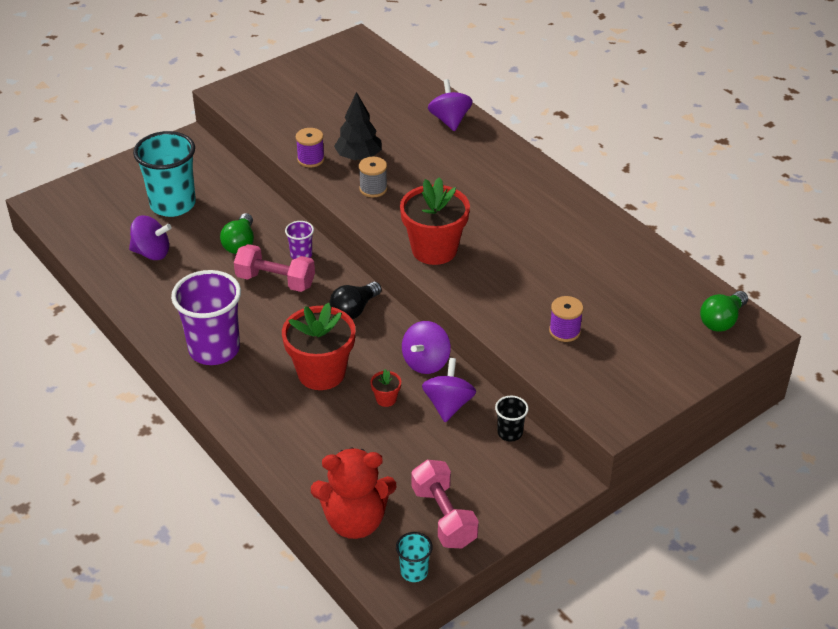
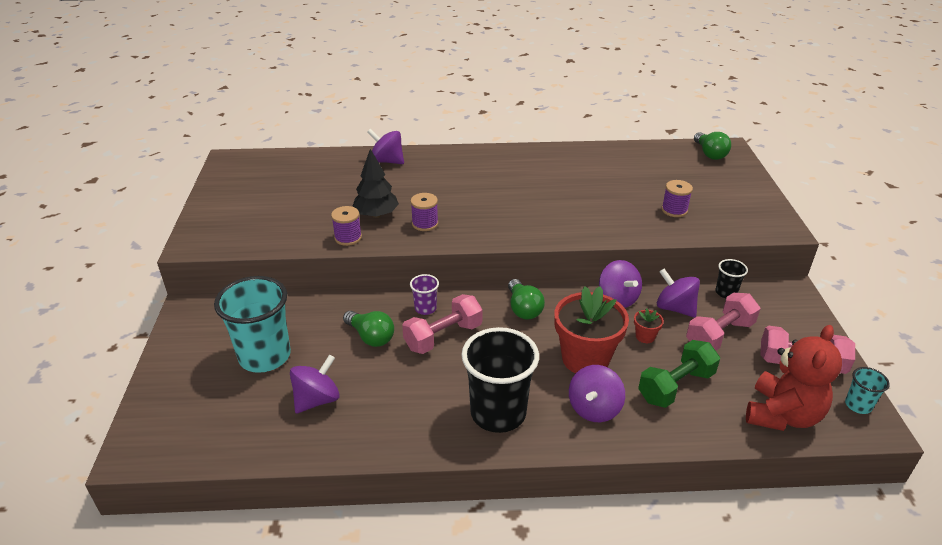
camera: 55 degrees left, 5 degrees down
purple cup [171,270,241,365] -> black cup [461,327,539,433]
black light bulb [330,282,382,319] -> green light bulb [508,279,545,320]
grey spool [359,157,387,197] -> purple spool [410,193,438,231]
red flower pot [400,177,470,265] -> none
none -> purple spinning top [569,365,625,422]
none -> green dumbbell [638,340,720,408]
none -> pink dumbbell [686,293,761,351]

